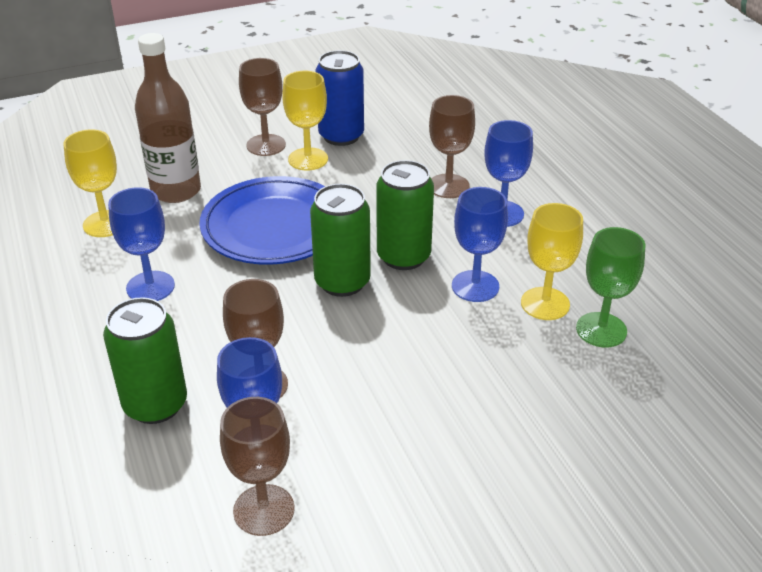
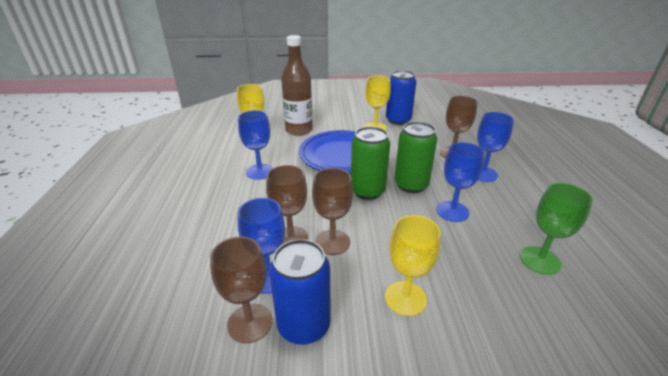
camera: 20 degrees right, 5 degrees down
green can [103,297,187,424] -> none
brown goblet [239,58,286,156] -> brown goblet moved to [312,168,353,255]
yellow goblet [521,203,583,320] -> yellow goblet moved to [385,215,441,316]
none -> blue can [269,239,331,345]

